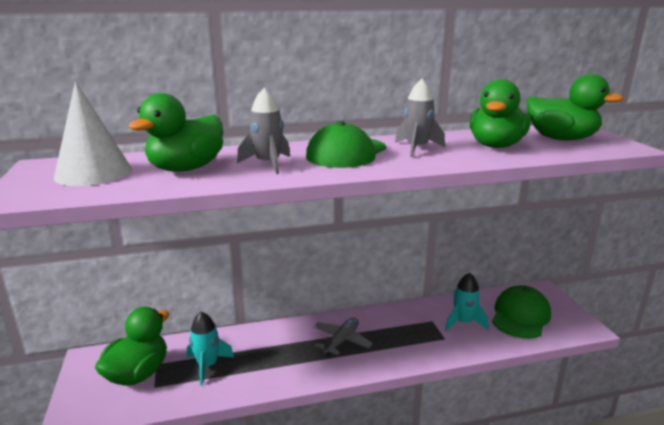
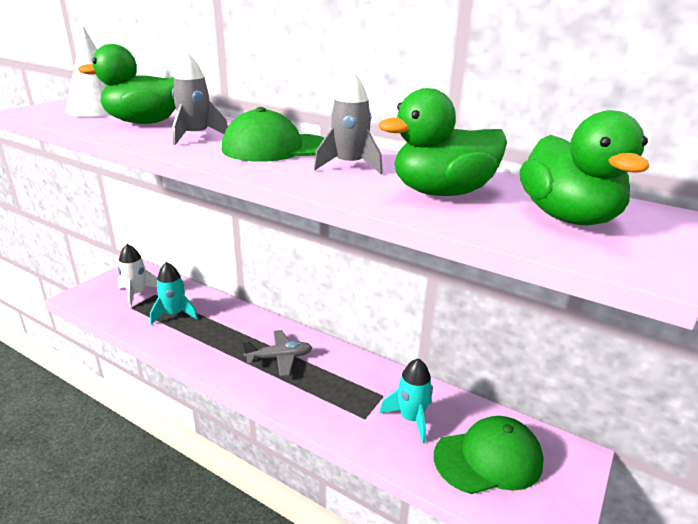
camera: 45 degrees right, 5 degrees up
green duck [95,307,169,386] -> white rocket [118,244,157,308]

